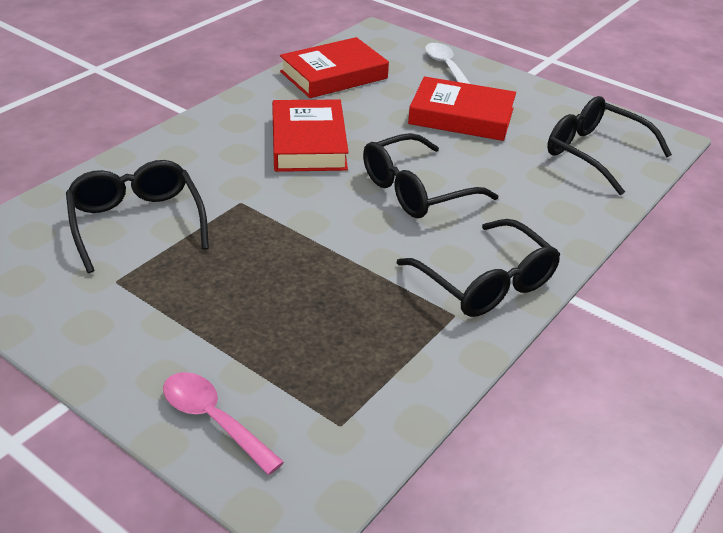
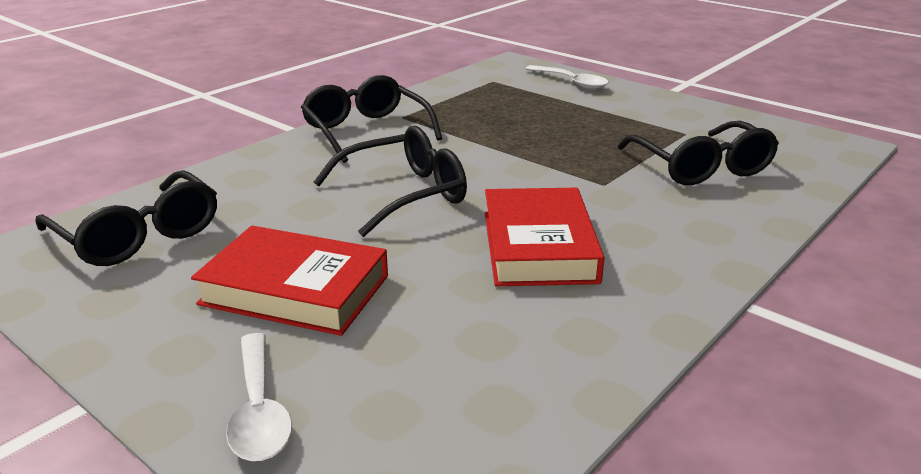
camera: 175 degrees left, 10 degrees down
pink spoon [163,372,284,475] -> white spoon [525,65,608,89]
red book [280,37,389,98] -> none

